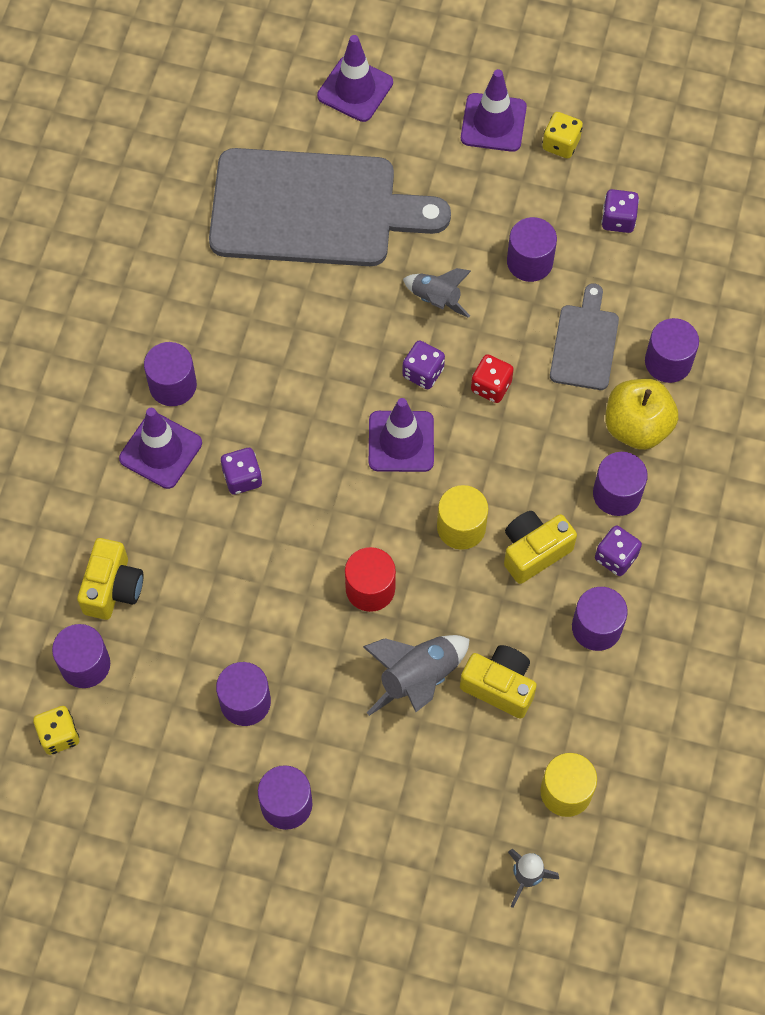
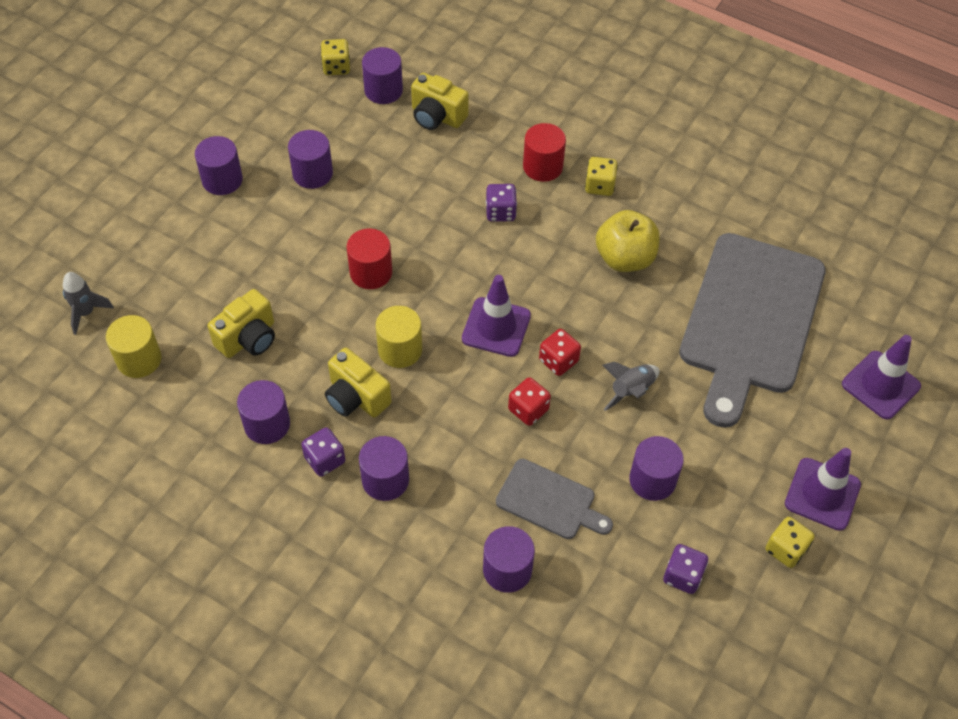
camera: 105 degrees right, 10 degrees down
purple traffic cone [119,408,202,489] -> red cylinder [523,123,566,182]
purple cylinder [144,342,197,406] -> yellow dice [585,157,618,196]
grey rocket [363,635,470,716] -> none
purple dice [402,340,445,389] -> red dice [539,329,581,376]
yellow camera [504,511,577,584] -> yellow camera turned 150 degrees clockwise [325,348,392,418]
yellow apple [605,379,678,450] -> yellow apple moved to [596,210,660,272]

